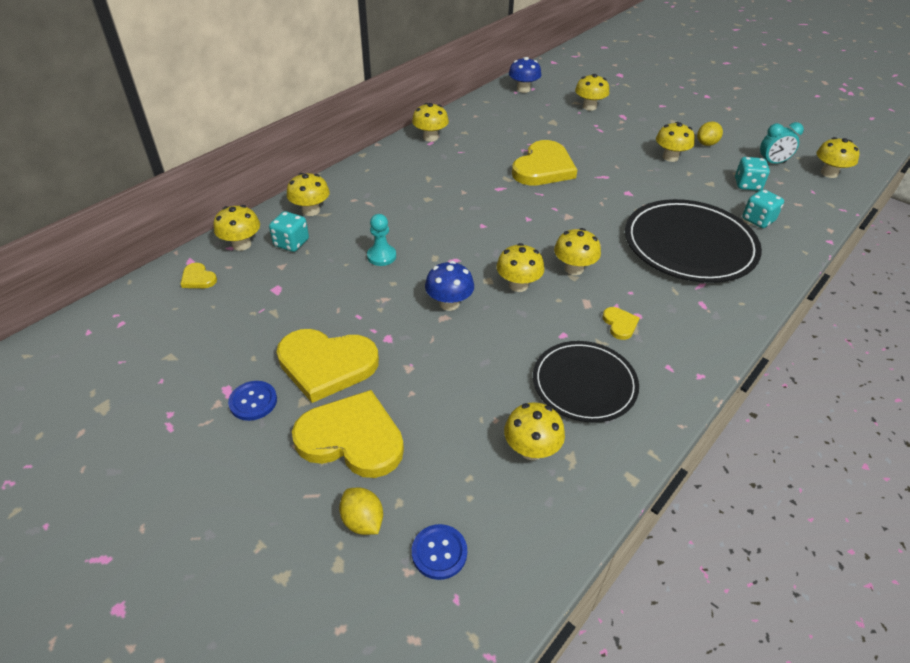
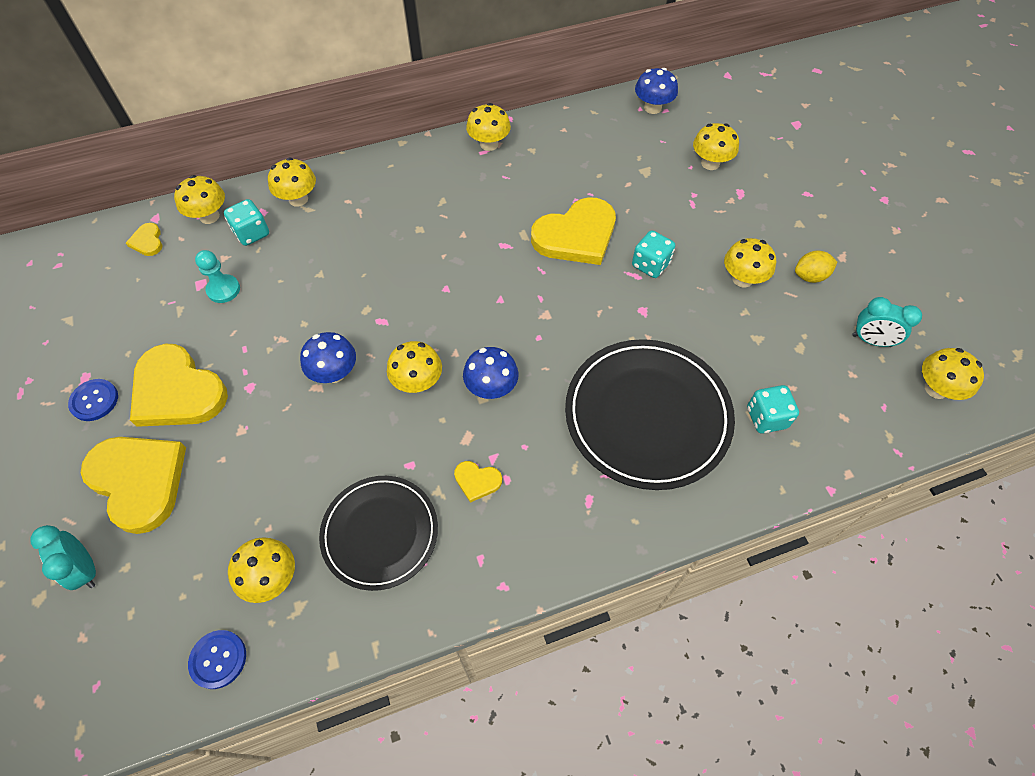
camera: 30 degrees right, 15 degrees up
yellow lemon [339,488,383,535] -> turquoise clock [30,525,96,590]
turquoise pawn [367,214,396,266] -> turquoise pawn moved to [195,250,240,303]
blue button [412,524,467,580] -> blue button moved to [188,630,246,689]
yellow mushroom [554,228,601,275] -> blue mushroom [463,347,519,399]
yellow heart [602,307,639,340] -> yellow heart turned 90 degrees clockwise [454,461,502,503]
turquoise dice [735,157,770,191] -> turquoise dice moved to [632,230,675,278]

